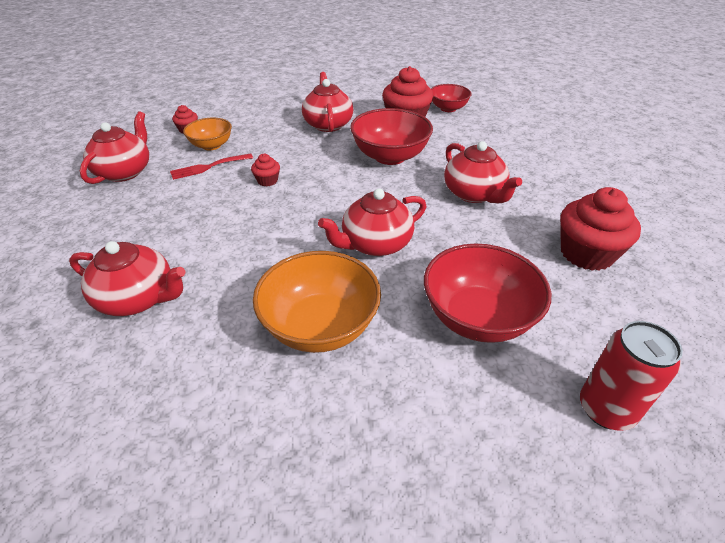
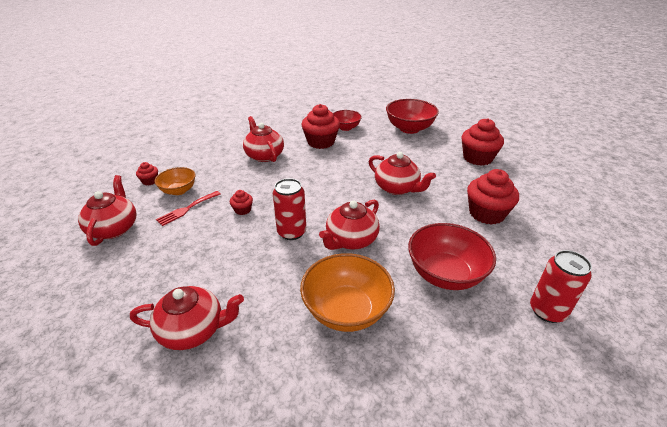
camera: 20 degrees left, 5 degrees down
red bowl [350,108,433,165] -> red bowl moved to [386,99,439,134]
none -> red can [273,178,306,240]
none -> red cupcake [461,118,504,166]

